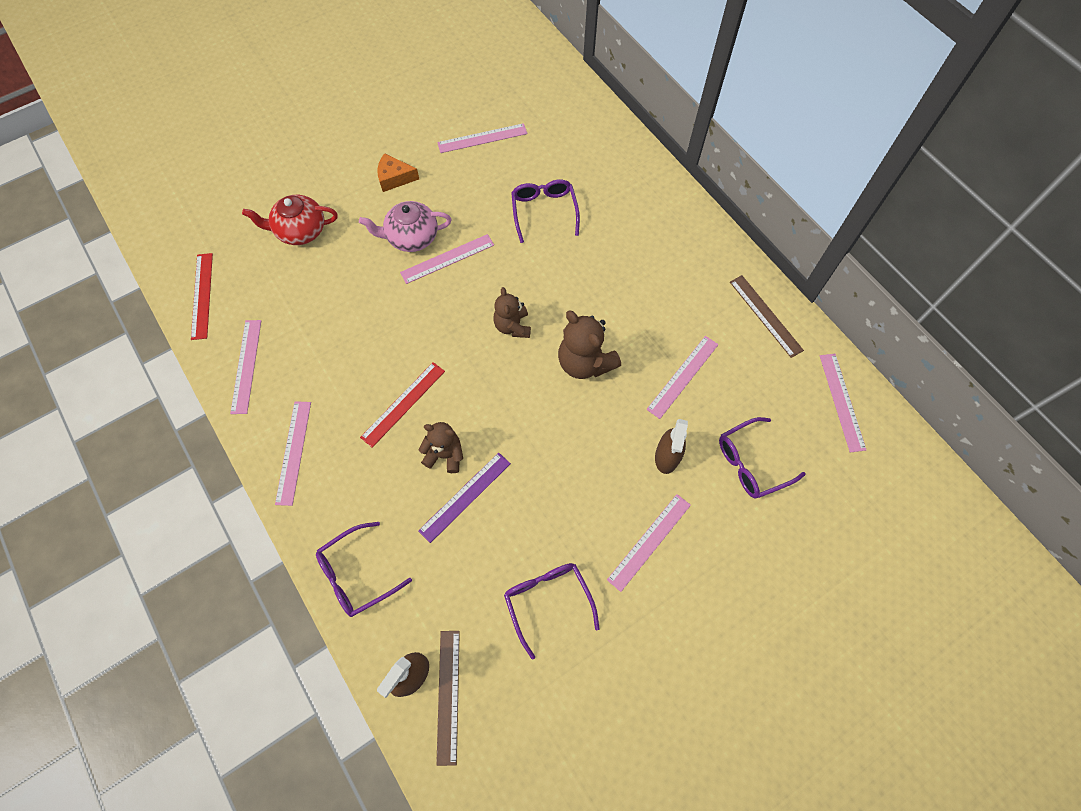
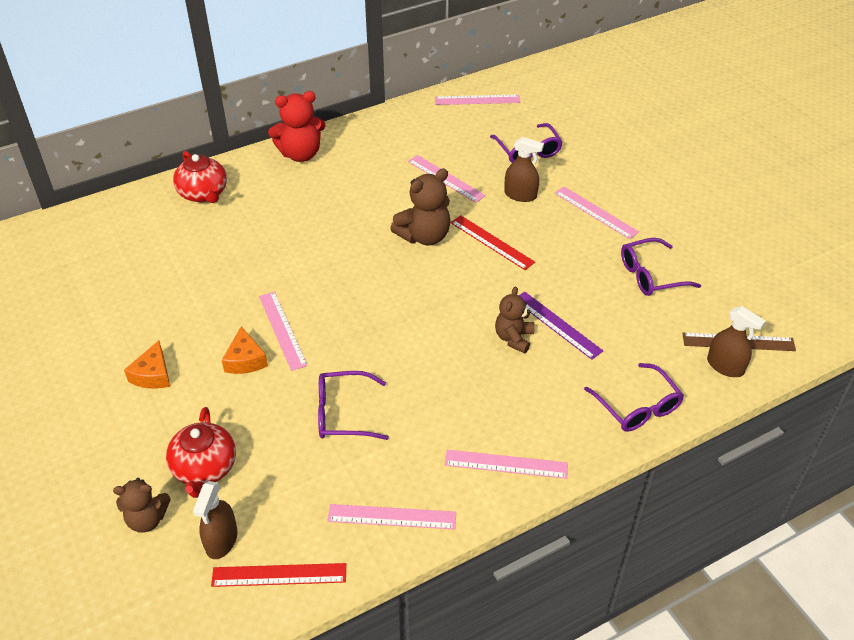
camera: 85 degrees left, 20 degrees down
pink teapot [359,201,452,252] -> orange cheese [222,326,268,374]
red ruler [360,362,445,448] -> red ruler moved to [451,215,535,270]
pink ruler [437,123,528,153] -> none
brown teddy bear [493,287,531,338] -> brown teddy bear moved to [113,478,171,533]
purple glasses [511,179,580,243] -> purple glasses moved to [318,371,389,440]
brown ruler [730,275,804,358] -> none
none -> red teapot [173,151,227,203]
none -> brown spray bottle [193,481,237,559]
none -> red teddy bear [268,91,325,162]

